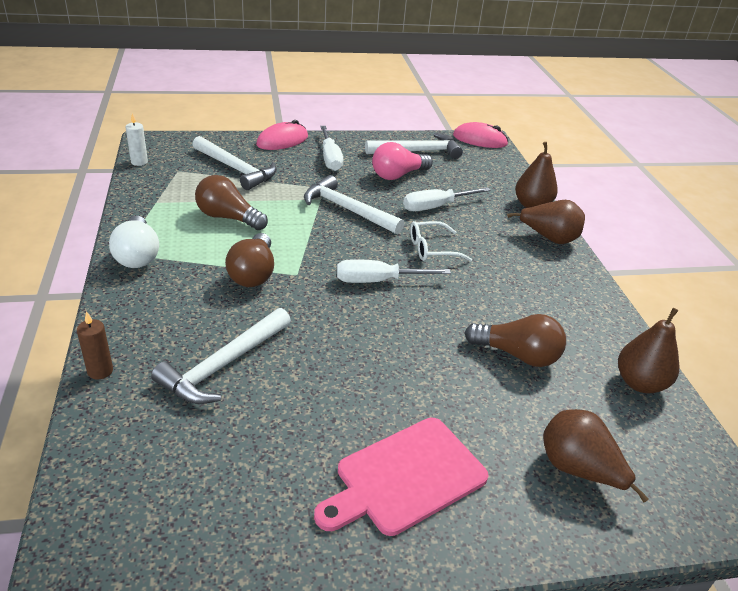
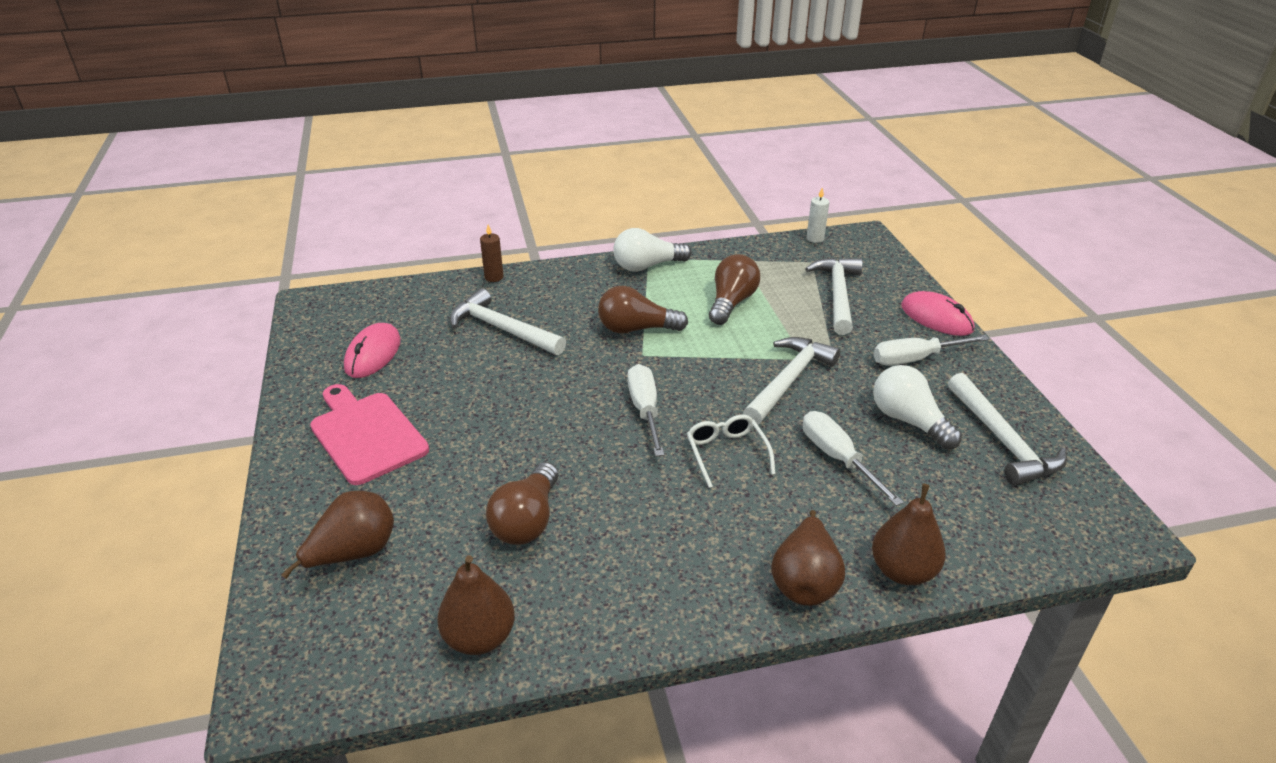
camera: 90 degrees right, 0 degrees up
white hammer [192,136,277,190] -> white hammer turned 150 degrees clockwise [805,257,863,335]
pink light bulb [372,142,433,180] -> white light bulb [873,365,962,450]
pink mouse [453,122,508,148] -> pink mouse moved to [344,323,401,378]

